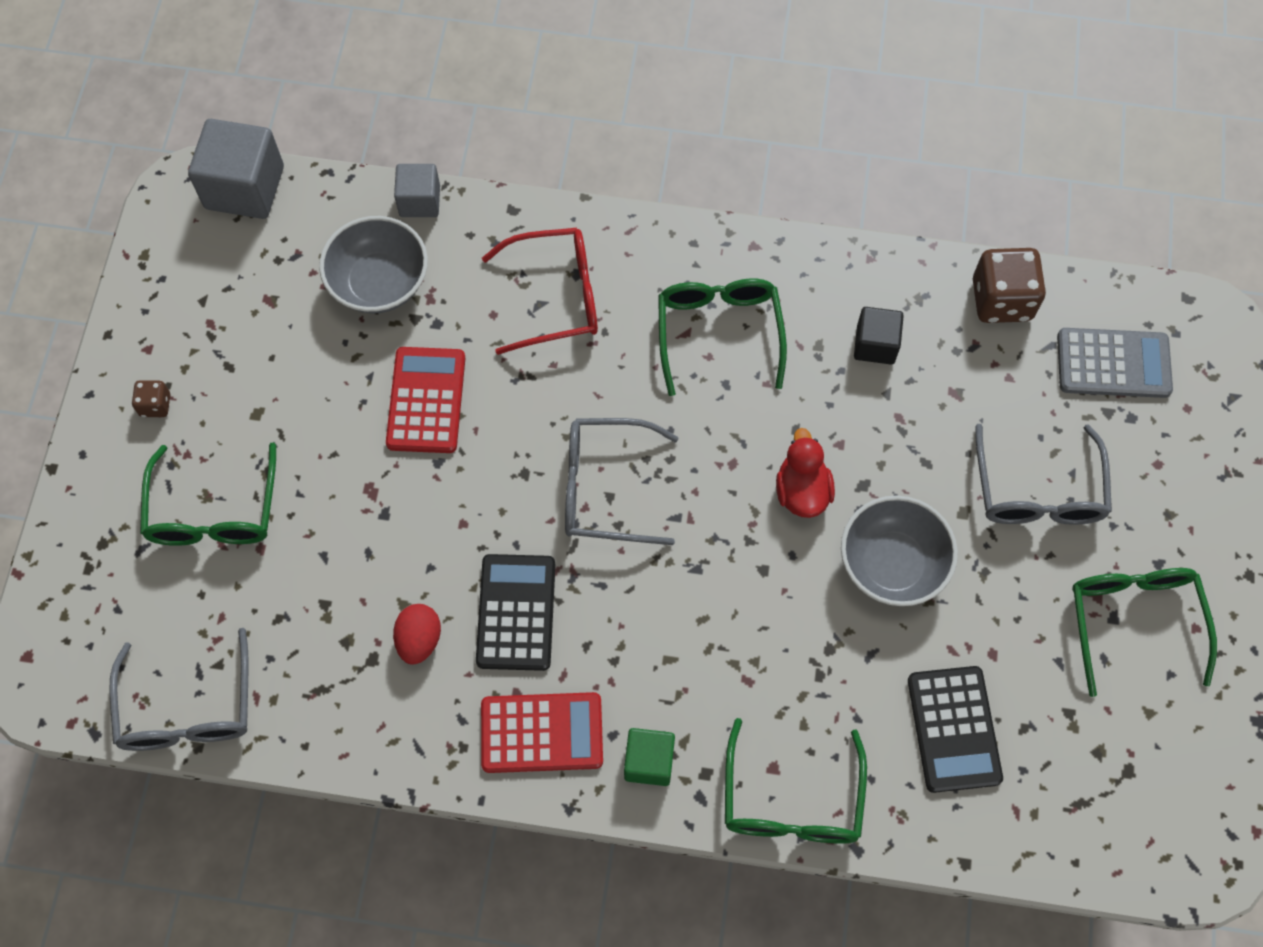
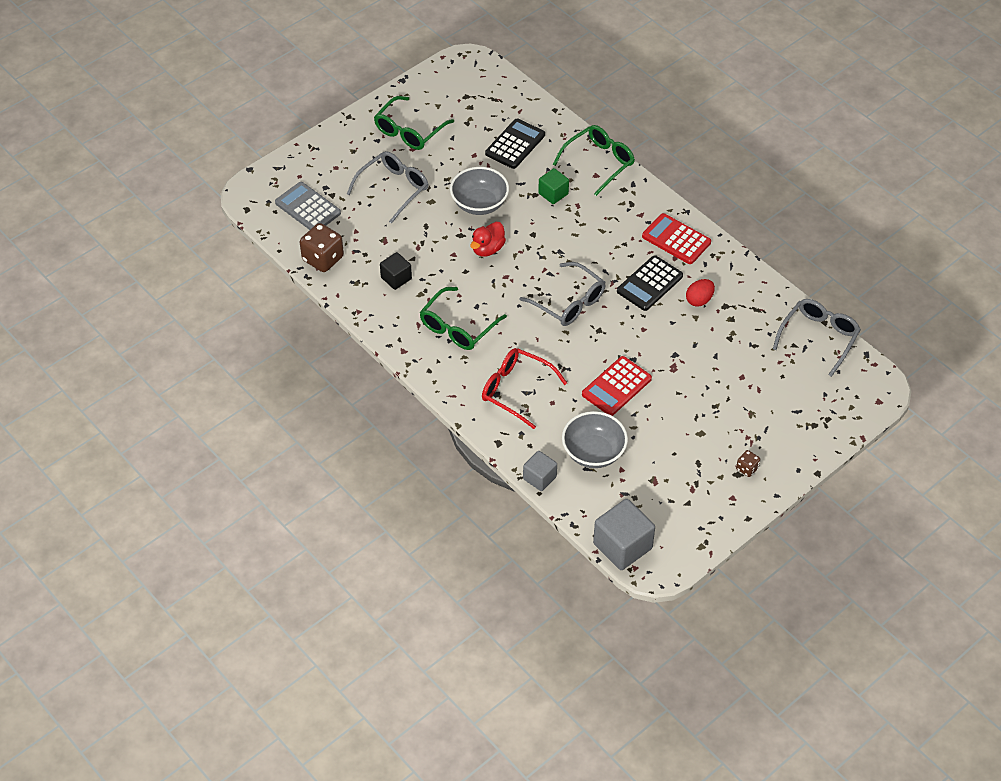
camera: 140 degrees left, 15 degrees down
green glasses [140,443,276,546] -> none
green cube [624,728,675,786] -> green cube moved to [538,168,569,204]

